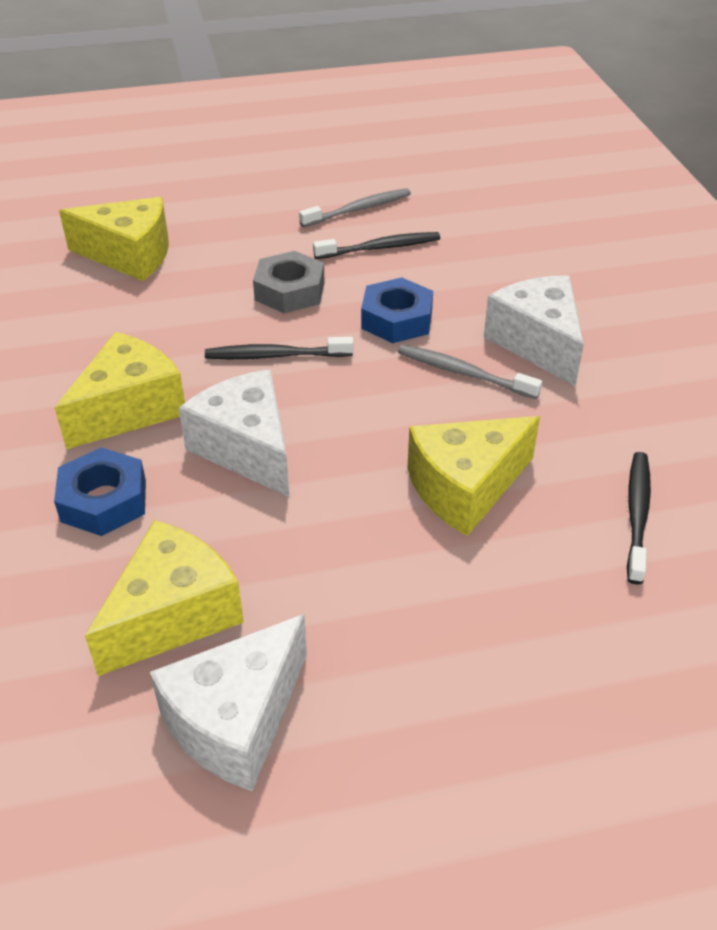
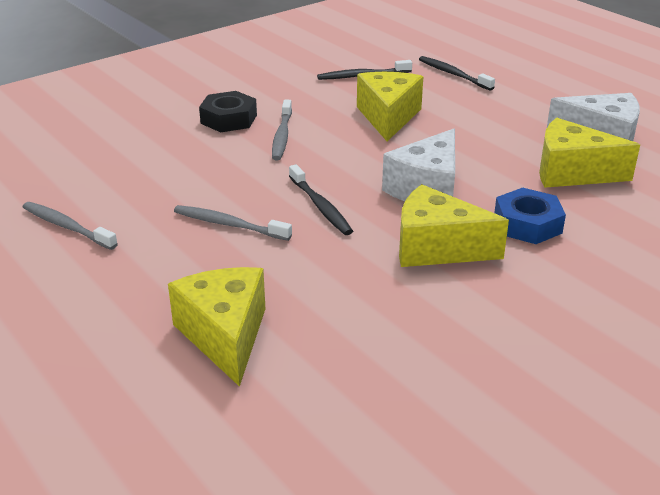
camera: 115 degrees left, 10 degrees down
grey nut [253,251,325,313] -> grey toothbrush [174,205,292,241]
black toothbrush [313,232,440,259] -> black toothbrush moved to [419,56,495,91]
blue nut [361,277,433,343] -> none
yellow cheese [407,416,540,536] -> yellow cheese turned 120 degrees counterclockwise [357,72,423,141]
white cheese [484,275,584,386] -> black nut [199,91,257,132]

